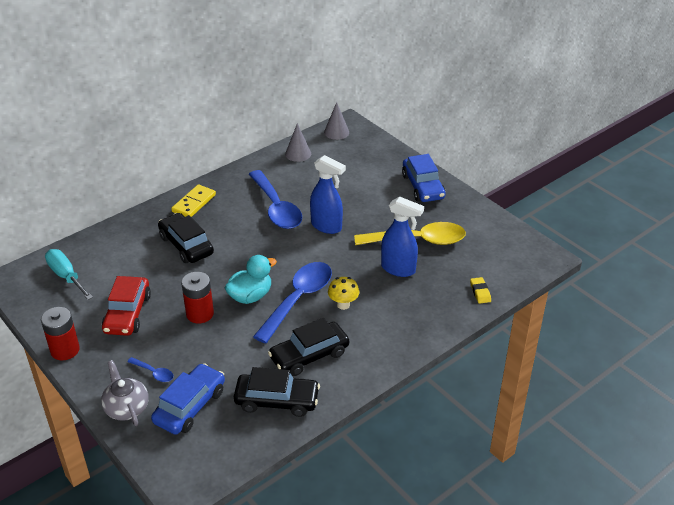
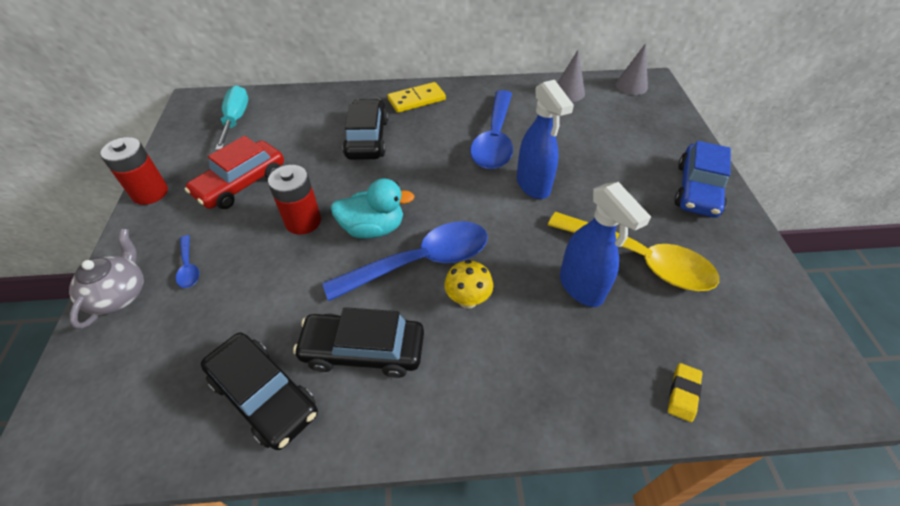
camera: 35 degrees right, 10 degrees up
blue car [151,363,225,435] -> none

